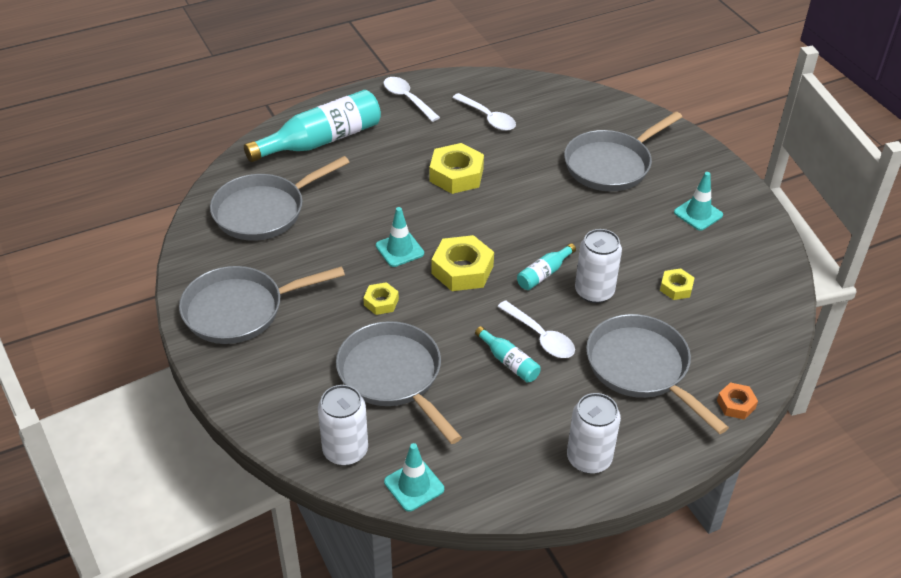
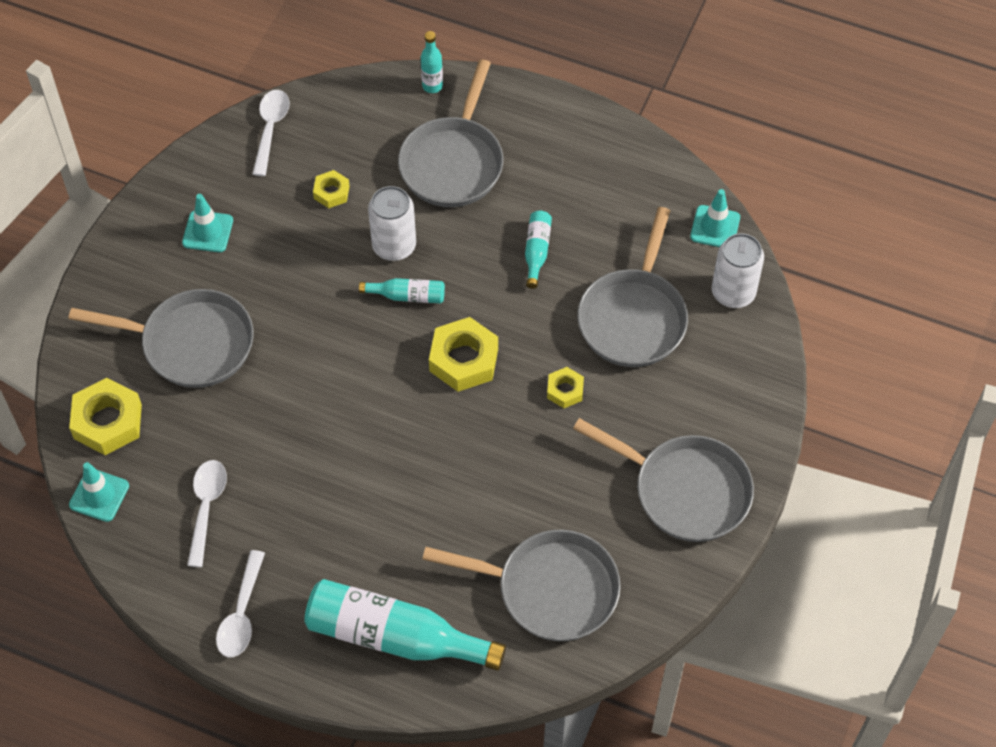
camera: 130 degrees left, 15 degrees up
turquoise traffic cone [376,207,424,267] -> turquoise traffic cone moved to [69,462,129,522]
yellow nut [429,143,484,194] -> yellow nut moved to [69,378,142,455]
white spoon [497,300,575,358] -> white spoon moved to [253,90,290,176]
white can [567,393,621,474] -> none
orange nut [717,382,758,420] -> turquoise bottle [421,31,443,93]

